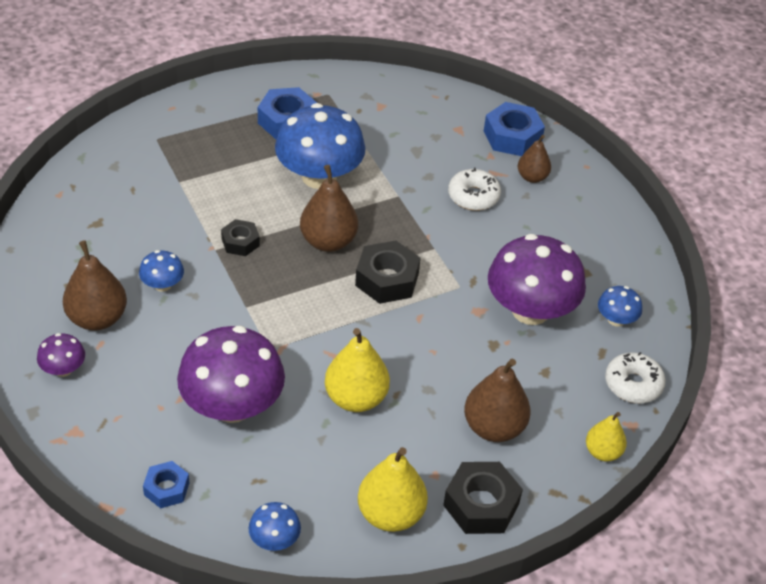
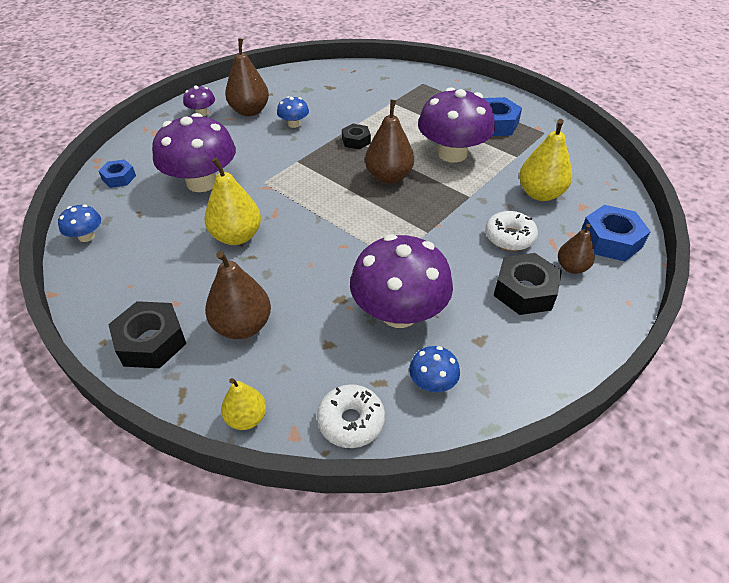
camera: 70 degrees right, 0 degrees up
blue mushroom [275,103,366,189] -> purple mushroom [418,87,495,163]
black nut [355,241,420,304] -> black nut moved to [494,253,562,315]
yellow pear [358,447,428,532] -> yellow pear moved to [519,119,572,201]

